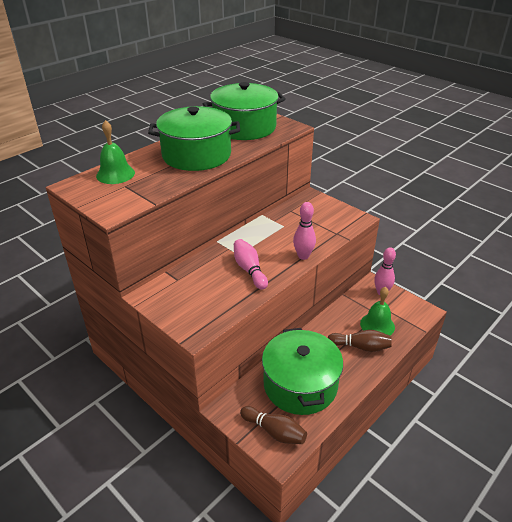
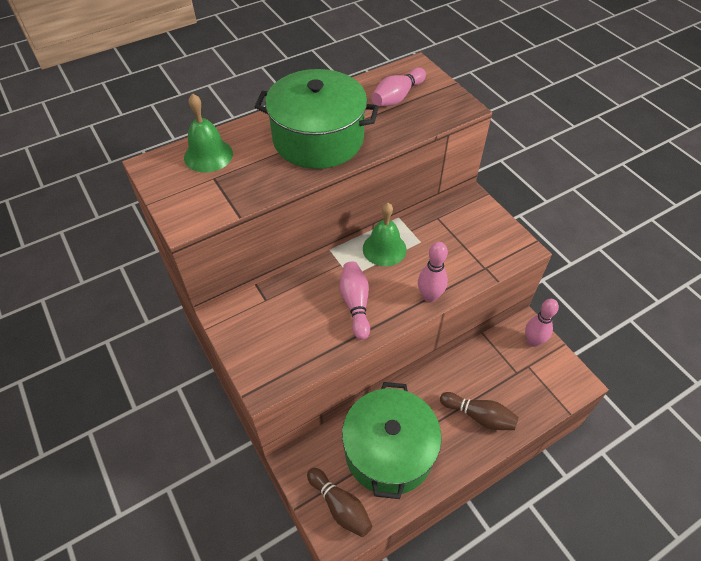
camera: 15 degrees right, 15 degrees up
green pot [203,82,285,140] -> pink bowling pin [371,68,426,106]
green bell [360,287,395,335] -> green bell moved to [363,203,407,266]

